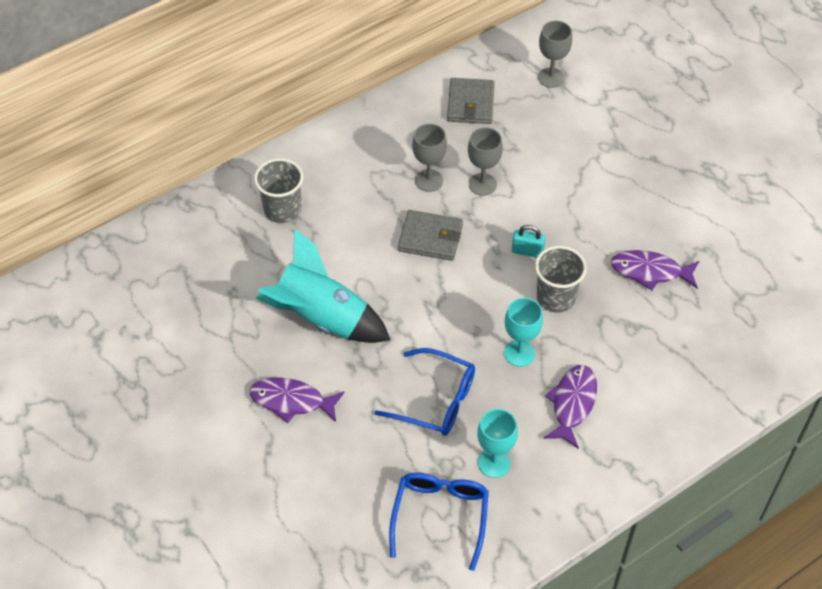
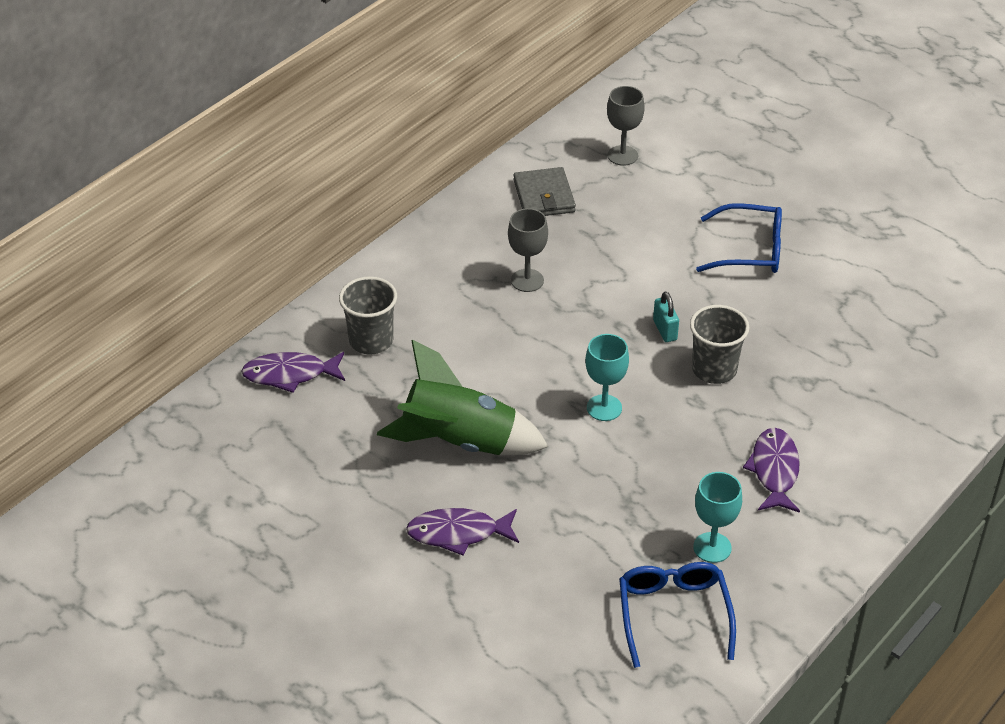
camera: 15 degrees left, 10 degrees down
turquoise rocket [255,229,390,343] -> green rocket [377,339,548,455]
blue glasses [374,348,475,436] -> blue glasses moved to [696,203,782,273]
grey wallet [398,210,463,261] -> none
grey goblet [468,127,503,196] -> none
turquoise goblet [504,298,543,367] -> turquoise goblet moved to [585,334,629,421]
turquoise padlock [512,225,546,258] -> turquoise padlock turned 75 degrees clockwise [653,292,679,342]
purple fish [611,250,699,290] -> purple fish moved to [241,352,345,393]

